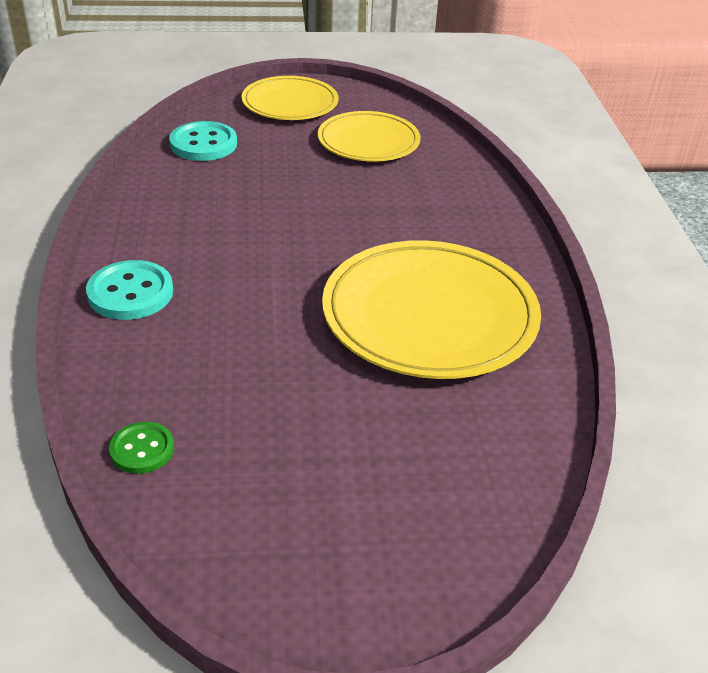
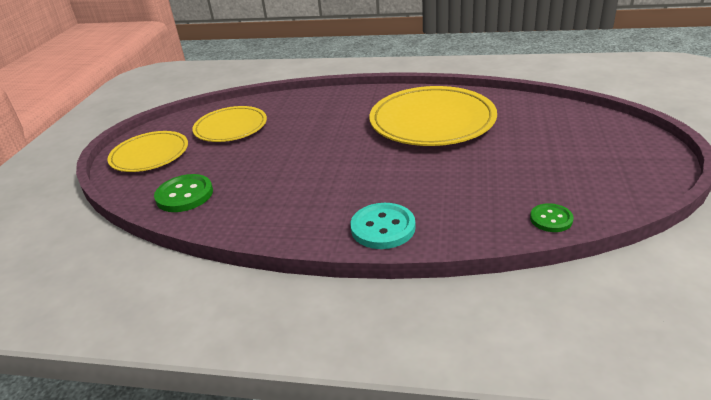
camera: 70 degrees left, 5 degrees down
turquoise button [169,121,237,161] -> green button [154,174,213,212]

